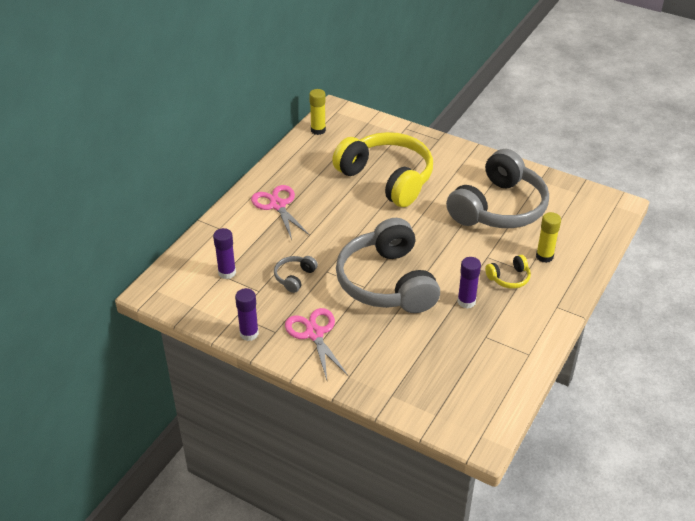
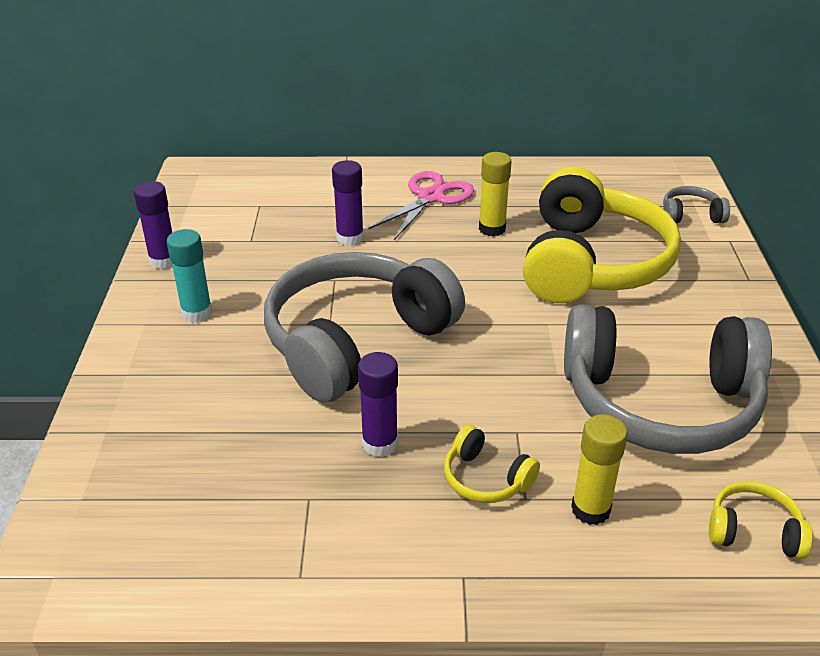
camera: 60 degrees right, 5 degrees down
purple glue stick [213,228,236,279] -> purple glue stick moved to [332,160,364,246]
grey headphones [274,256,318,293] -> grey headphones moved to [663,186,730,224]
pink scissors [285,308,348,380] -> turquoise glue stick [167,229,212,322]
yellow glue stick [309,89,326,135] -> yellow glue stick moved to [479,152,512,237]
none -> yellow headphones [709,481,813,559]

